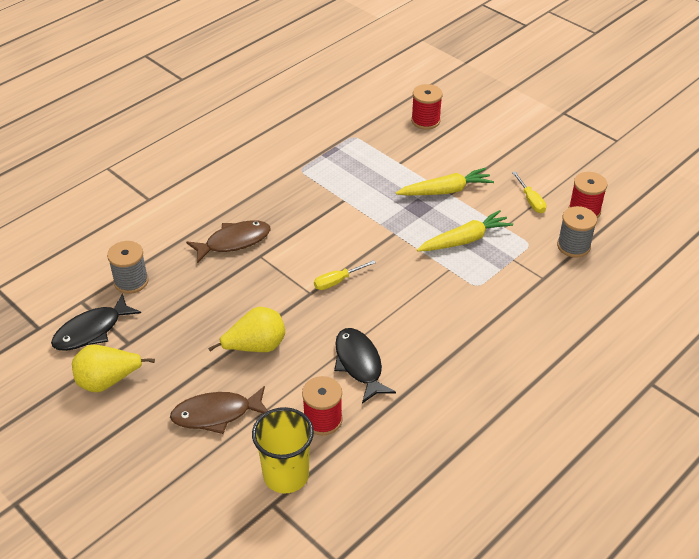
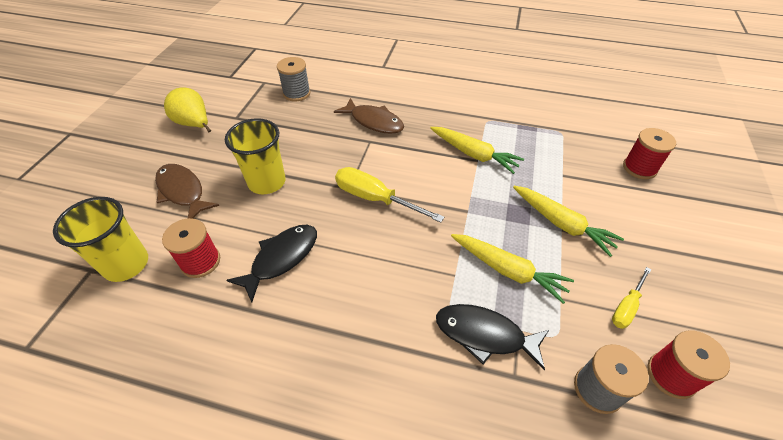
camera: 60 degrees right, 5 degrees up
black fish [51,293,141,351] -> black fish moved to [436,304,549,370]
yellow pear [208,307,285,352] -> yellow cup [225,118,286,194]
yellow screwdriver [314,260,376,290] -> yellow screwdriver [335,167,444,223], size x1.71
none -> yellow carrot [430,127,524,174]

